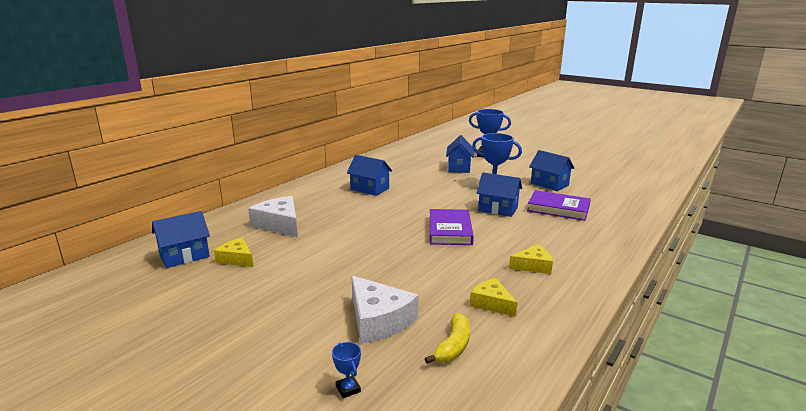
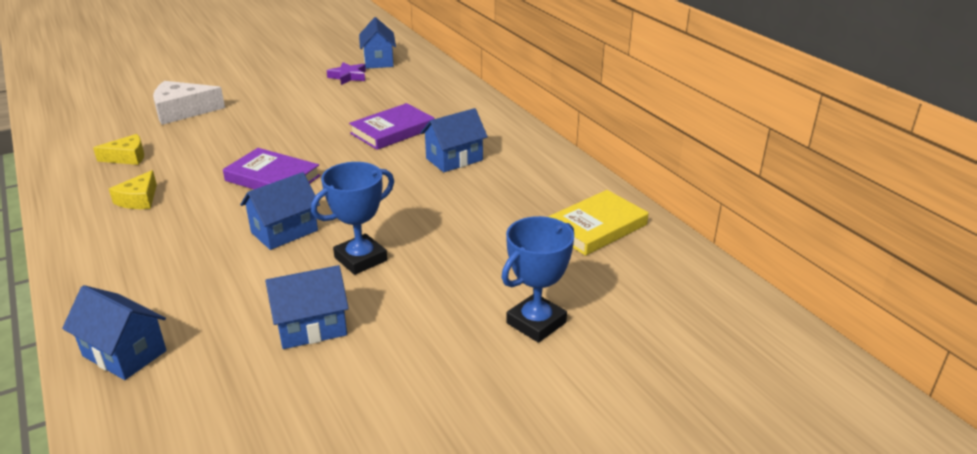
camera: 115 degrees right, 10 degrees up
yellow cheese [214,238,253,267] -> purple star [327,62,366,85]
white cheese [248,196,298,237] -> none
blue trophy [332,342,361,398] -> none
yellow banana [425,313,470,364] -> none
blue house [446,135,474,173] -> blue house moved to [62,285,167,380]
purple book [527,190,591,221] -> purple book moved to [349,103,435,150]
none -> yellow book [548,190,649,256]

